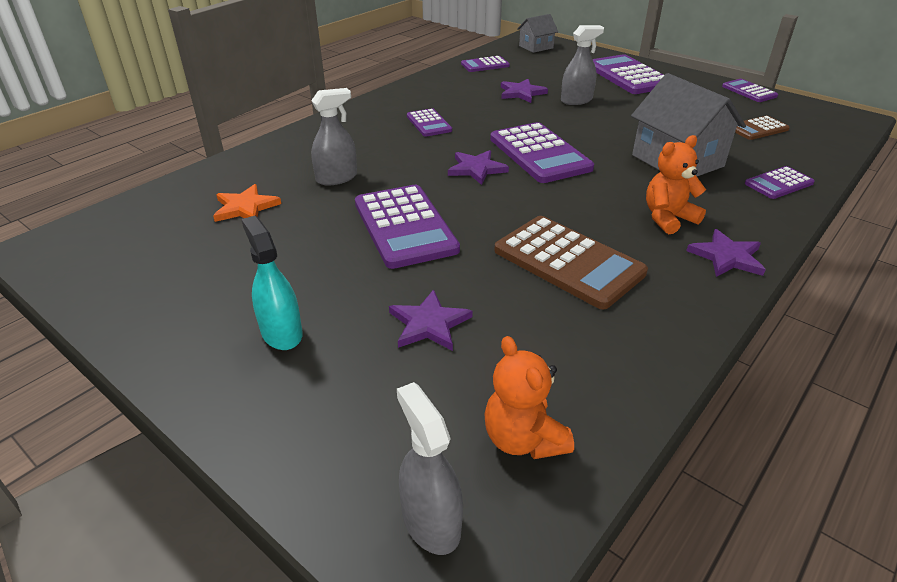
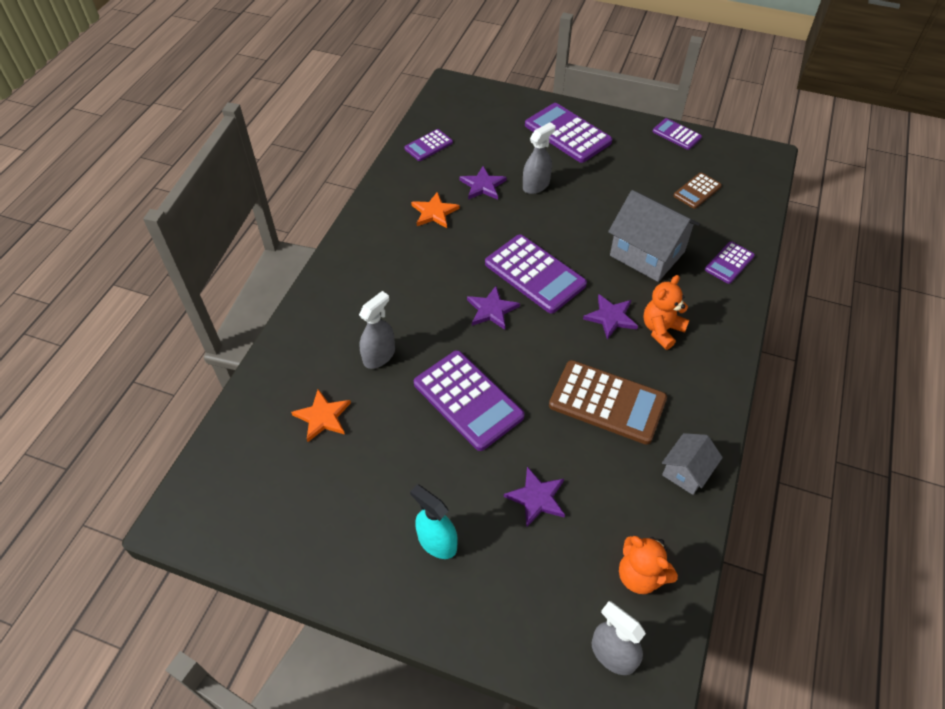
camera: 20 degrees left, 15 degrees up
purple calculator [407,108,452,137] -> none
grey house [517,14,558,53] -> grey house moved to [662,433,723,495]
purple star [686,229,766,277] -> purple star moved to [583,294,638,339]
none -> orange star [411,192,460,228]

